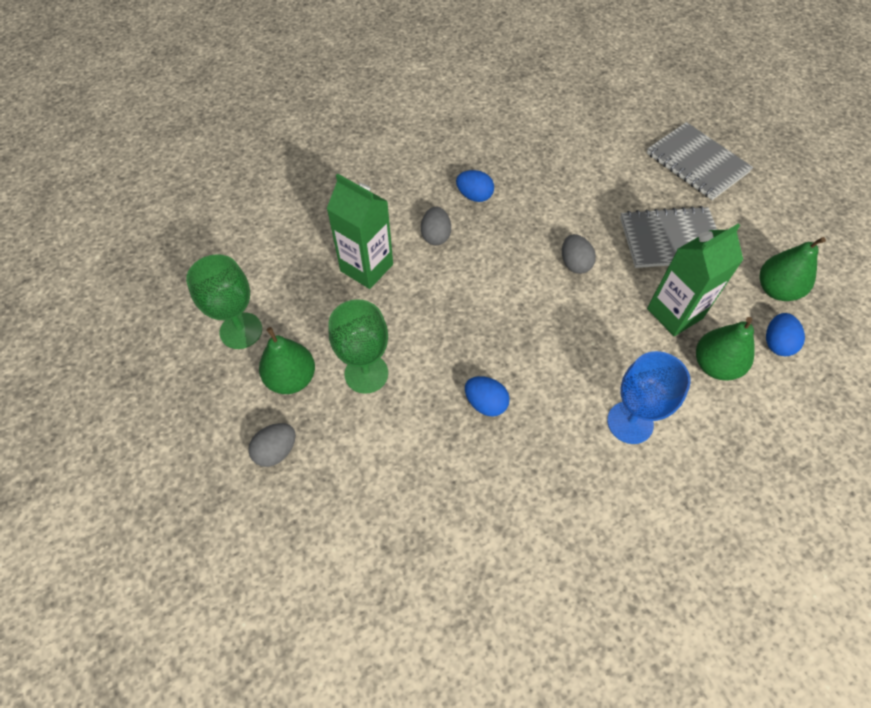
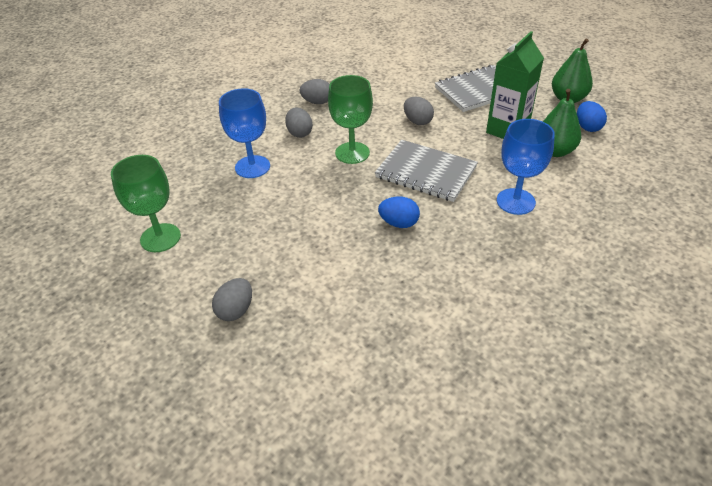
camera: 20 degrees left, 15 degrees down
green pear [259,327,315,394] -> none
green carton [327,174,393,289] -> blue goblet [219,88,270,178]
green goblet [328,299,388,394] -> green goblet moved to [328,75,373,164]
blue egg [456,170,494,202] -> grey egg [300,79,330,104]
grey notebook [647,122,753,200] -> grey notebook moved to [375,140,478,202]

